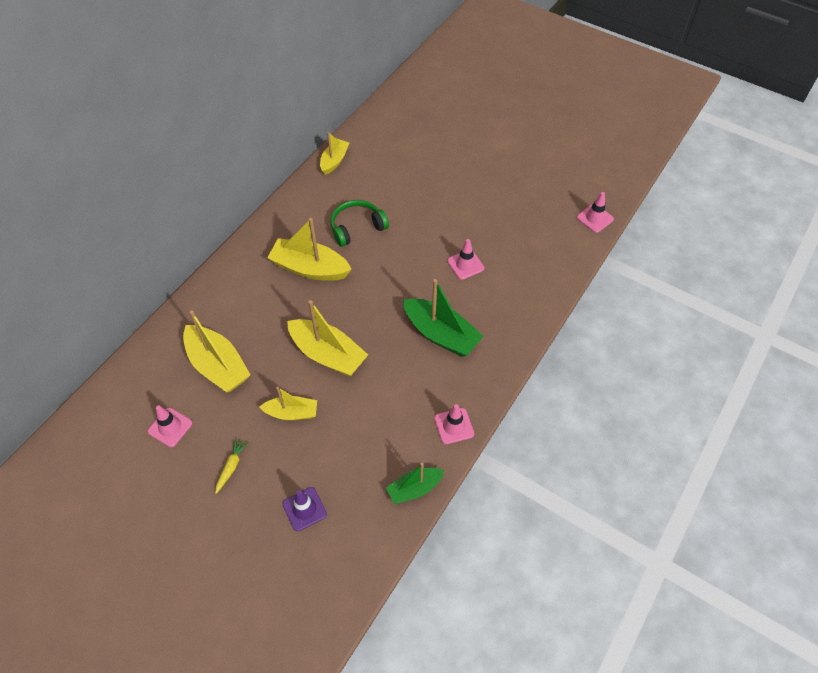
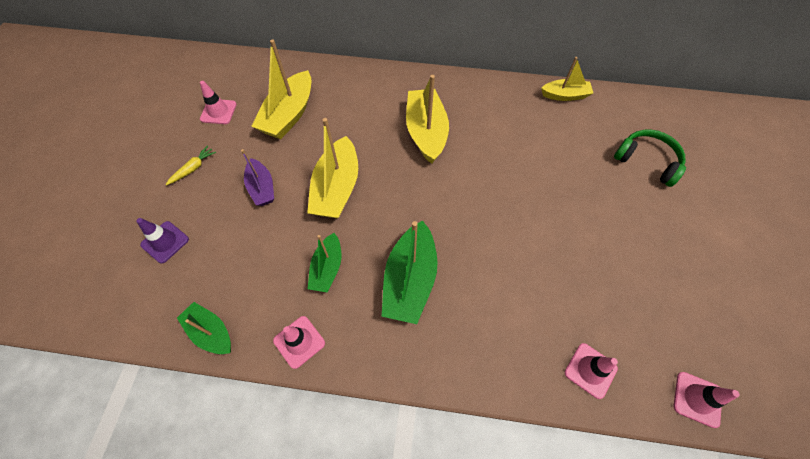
camera: 65 degrees right, 5 degrees up
yellow carrot [215,438,249,494] -> yellow carrot turned 45 degrees counterclockwise [166,146,216,185]
yellow boat [260,387,317,420] -> purple boat [241,149,274,206]
green headphones [331,200,389,247] -> green headphones moved to [614,130,686,187]
pink traffic cone [447,239,484,280] -> pink traffic cone moved to [565,343,618,399]
none -> green boat [308,233,342,293]

